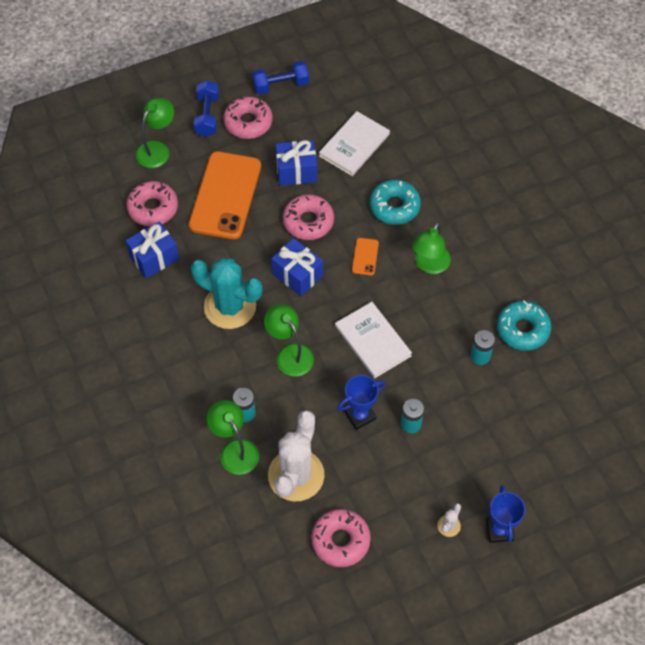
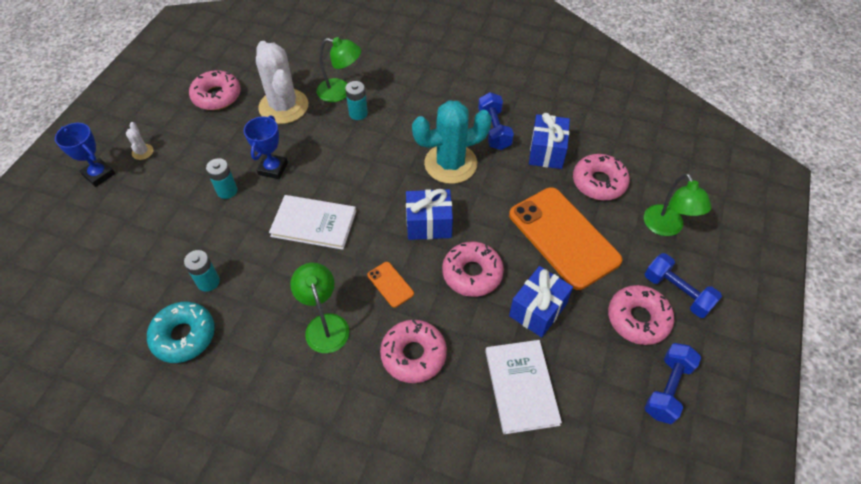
camera: 135 degrees right, 5 degrees down
green lamp [264,304,314,376] -> none
turquoise donut [370,180,421,225] -> pink donut [380,319,447,383]
none -> blue dumbbell [478,92,514,150]

